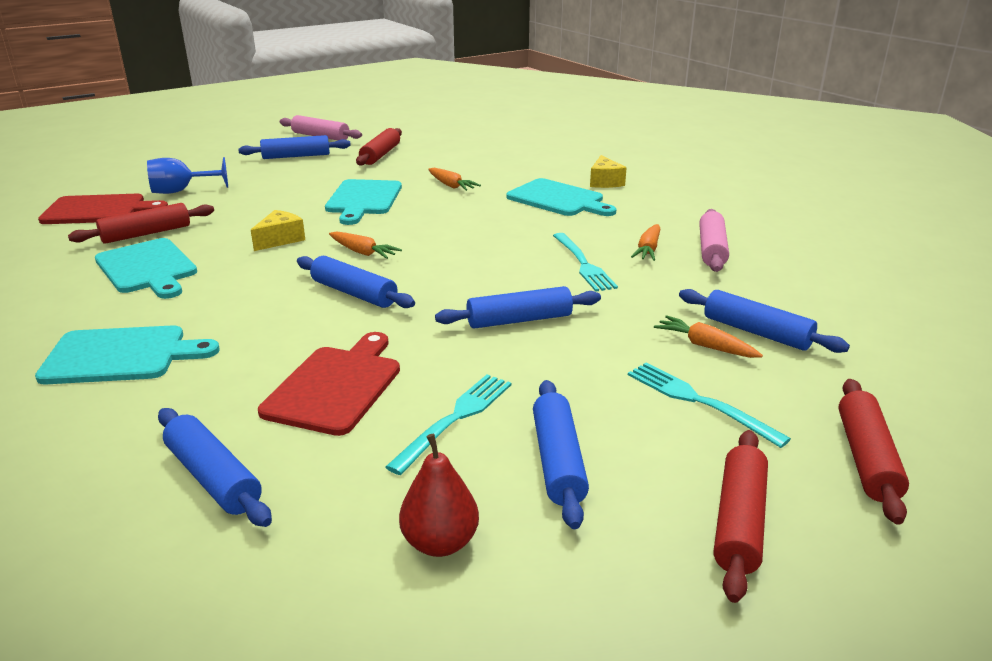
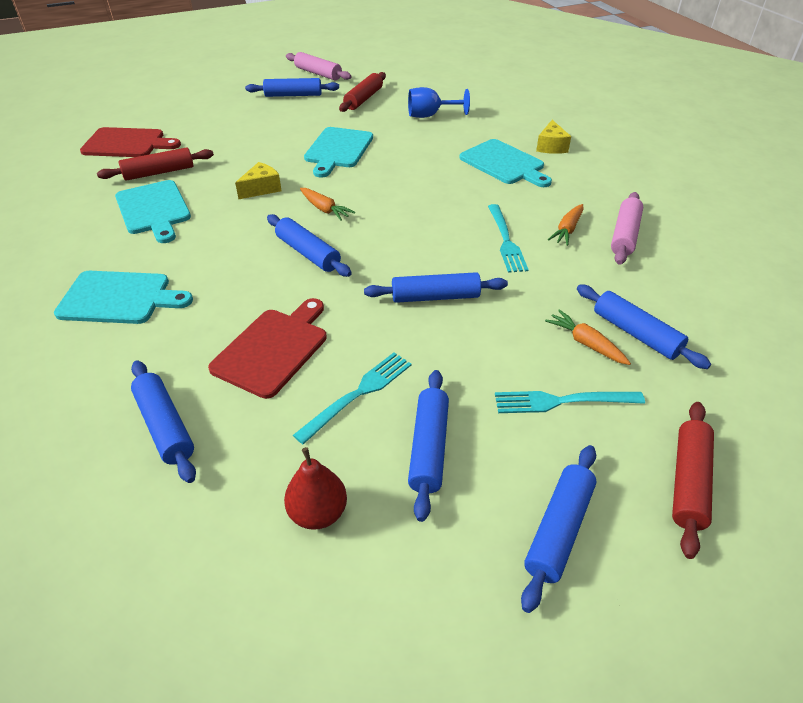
camera: 10 degrees right, 15 degrees up
blue goblet [147,157,228,194] -> blue goblet moved to [408,87,470,118]
orange carrot [428,168,481,191] -> none
turquoise fork [628,363,791,448] -> turquoise fork turned 60 degrees counterclockwise [495,391,645,413]
red rolling pin [714,430,768,603] -> blue rolling pin [521,445,596,613]

